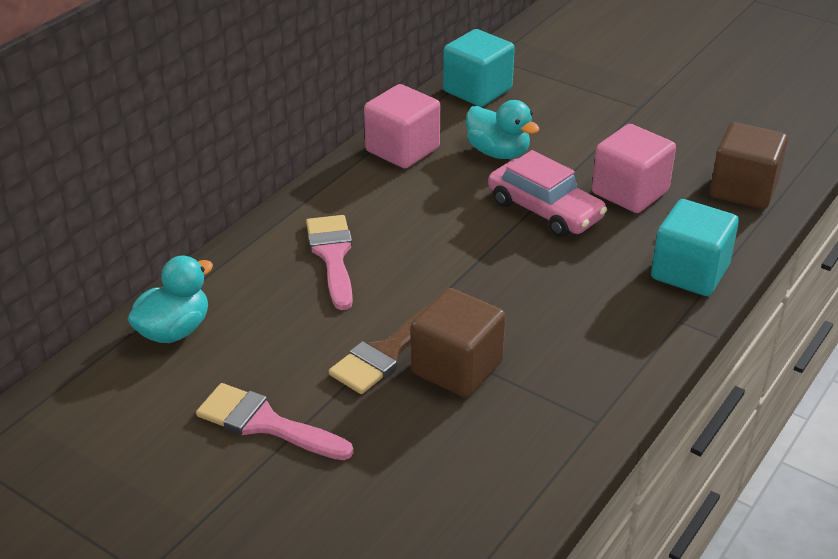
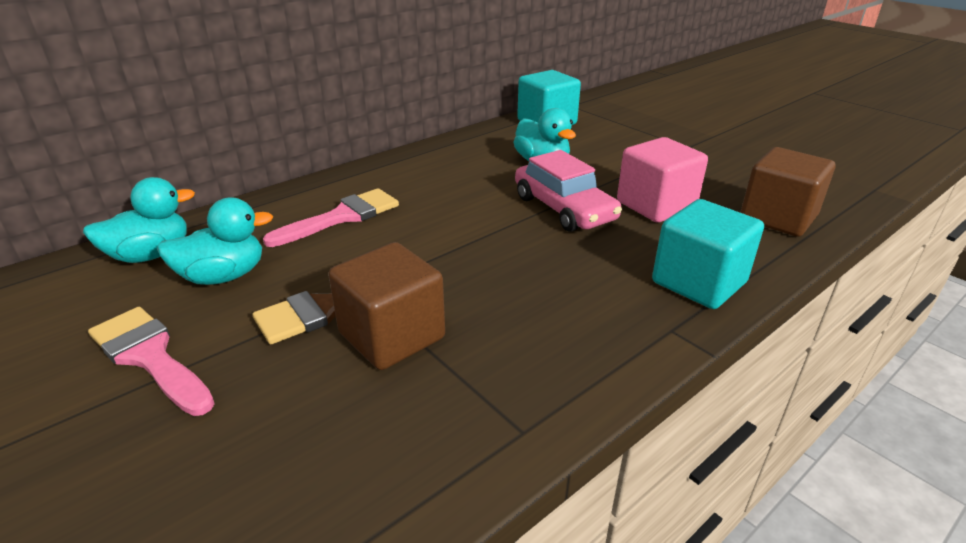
camera: 15 degrees right, 5 degrees down
pink brush [306,215,353,310] -> pink brush turned 45 degrees clockwise [263,188,399,247]
pink cube [364,84,440,169] -> none
none -> turquoise duck [157,198,273,285]

